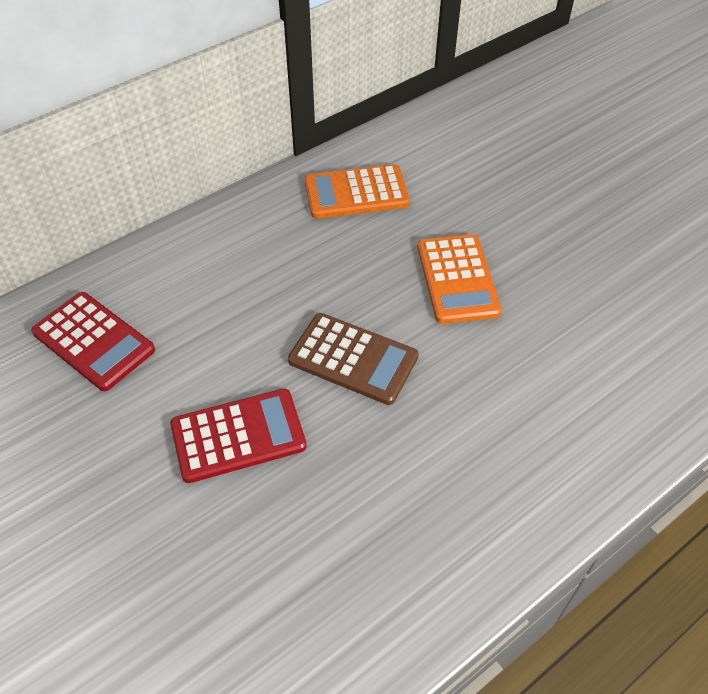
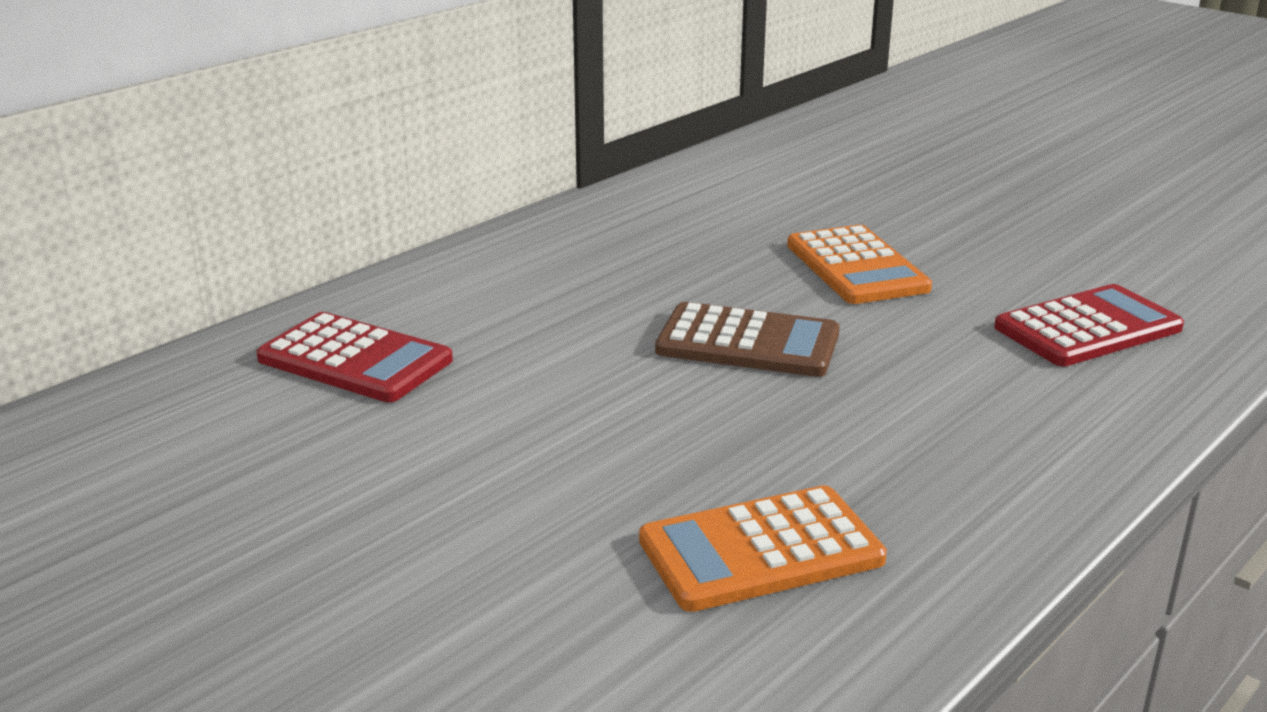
camera: 10 degrees left, 25 degrees down
red calculator [170,389,307,483] -> red calculator moved to [994,284,1184,366]
orange calculator [304,164,410,219] -> orange calculator moved to [639,485,887,612]

